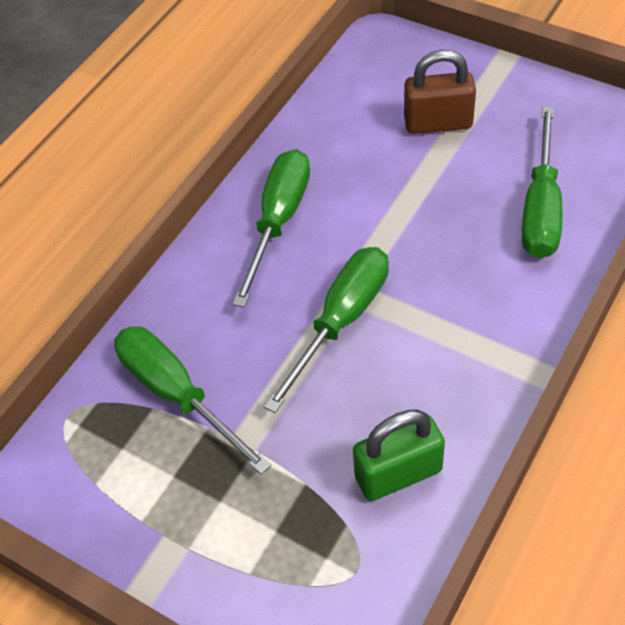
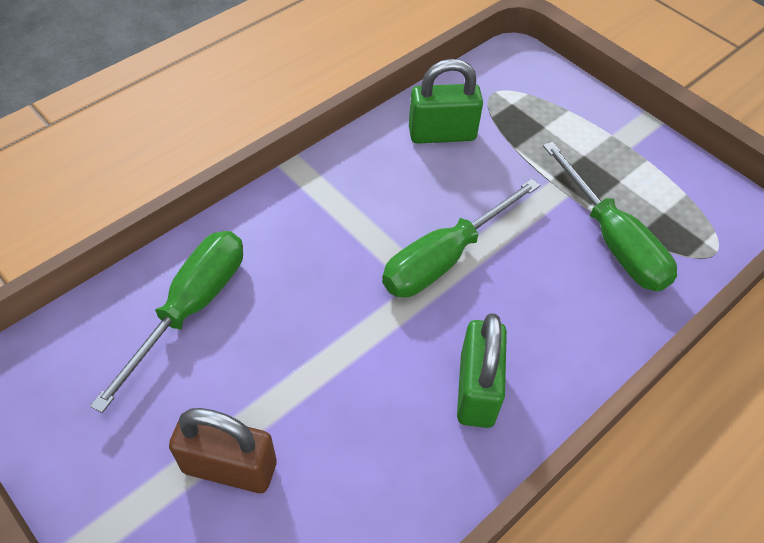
camera: 170 degrees left, 0 degrees up
green screwdriver [233,149,310,307] -> green padlock [457,313,507,428]

